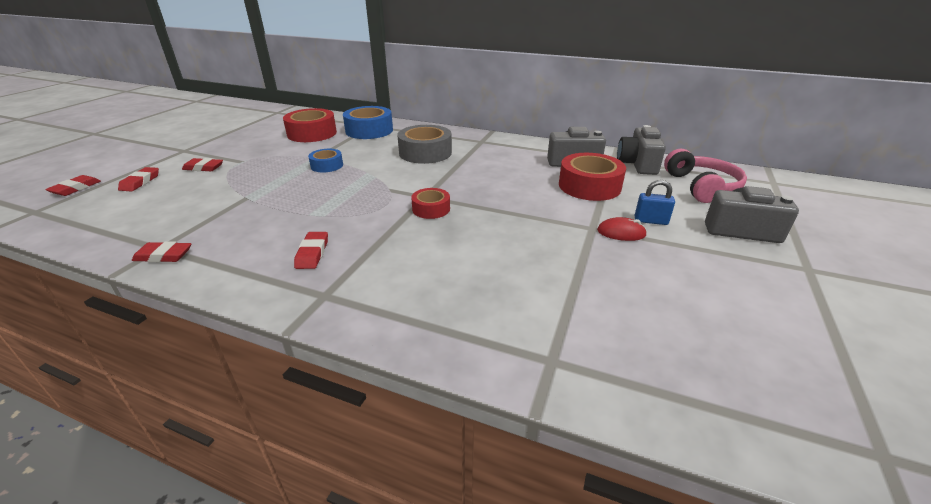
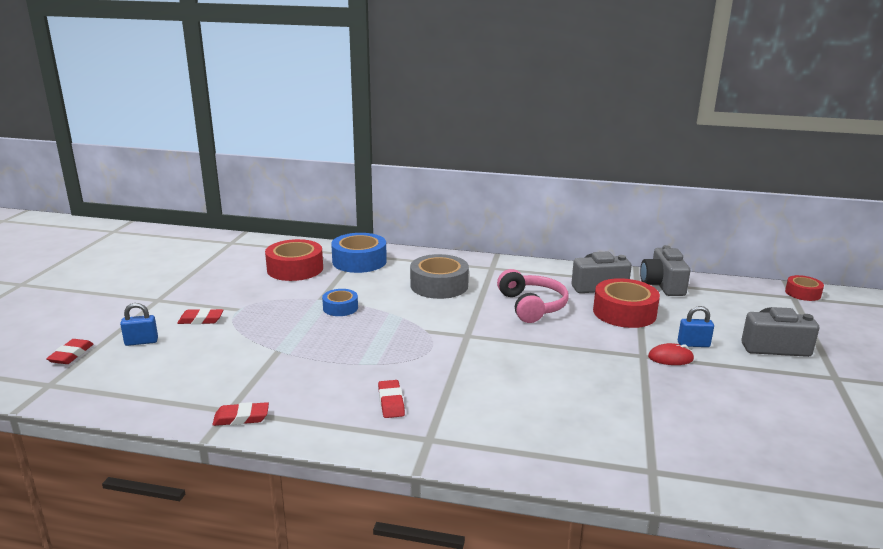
camera: 10 degrees left, 10 degrees down
red eraser [118,167,159,192] -> blue padlock [120,303,158,346]
red tape [411,188,450,219] -> red tape moved to [785,275,824,301]
pink headphones [664,149,747,203] -> pink headphones moved to [497,269,568,323]

